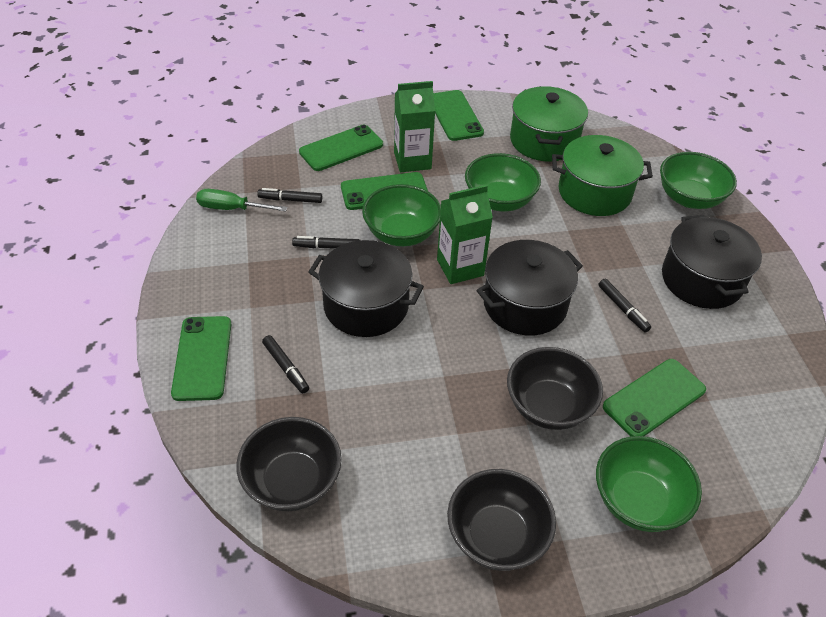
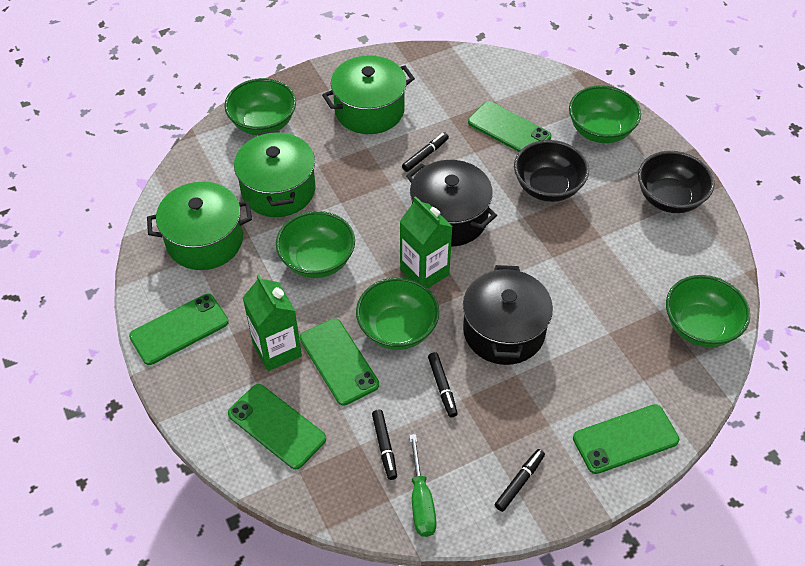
camera: 105 degrees left, 5 degrees up
black bowl [236,417,342,511] -> green bowl [666,275,750,347]
black marker [262,335,309,393] -> black marker moved to [495,449,545,512]
black pot [662,215,762,309] -> green pot [322,55,415,134]

